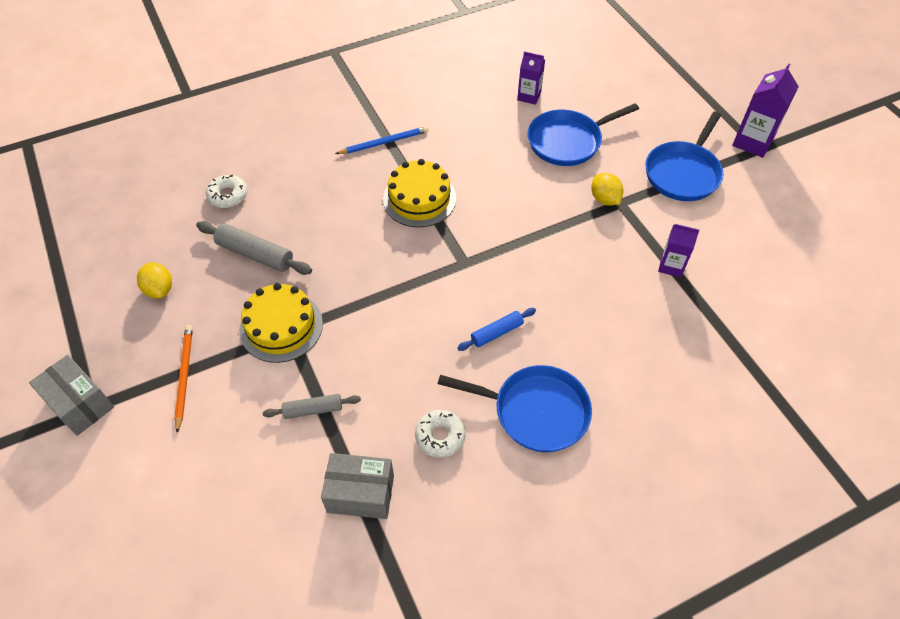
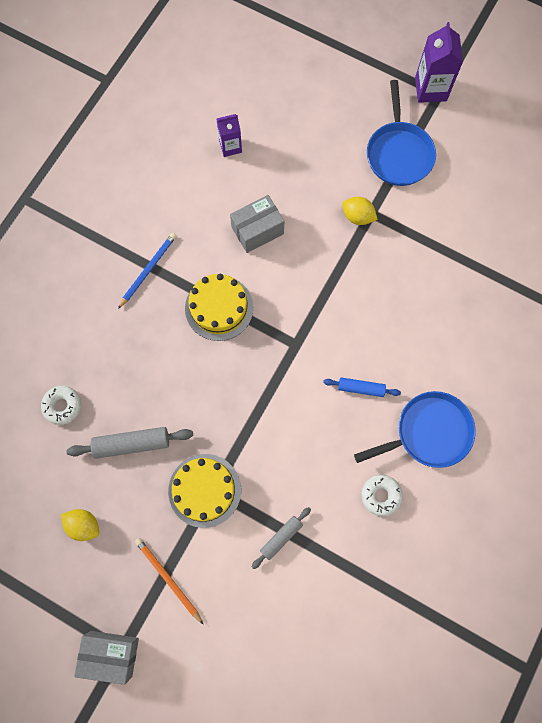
camera: 35 degrees left, 20 degrees up
grey box [321,453,394,519] -> grey box moved to [230,195,284,253]
blue rolling pin [457,308,536,351] -> blue rolling pin turned 75 degrees clockwise [323,377,401,397]
blue pan [527,103,639,166] -> none
purple carton [658,224,699,278] -> none

